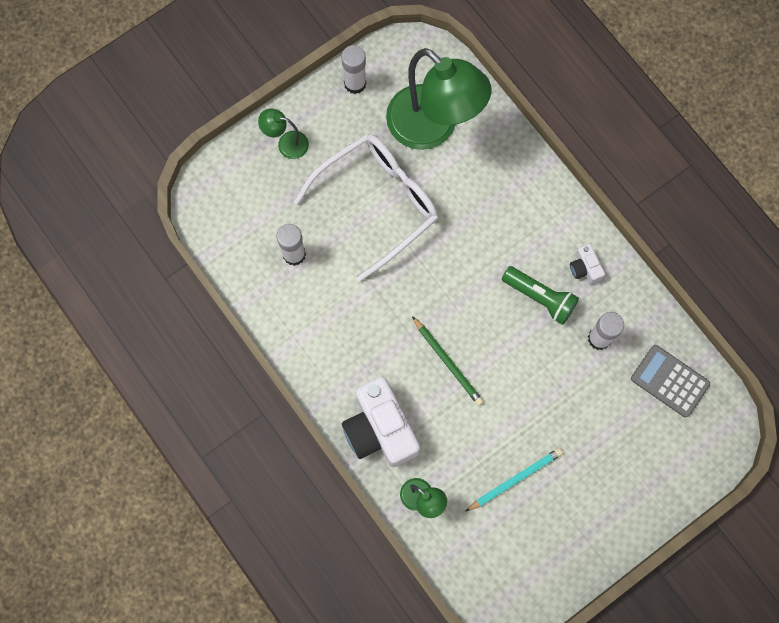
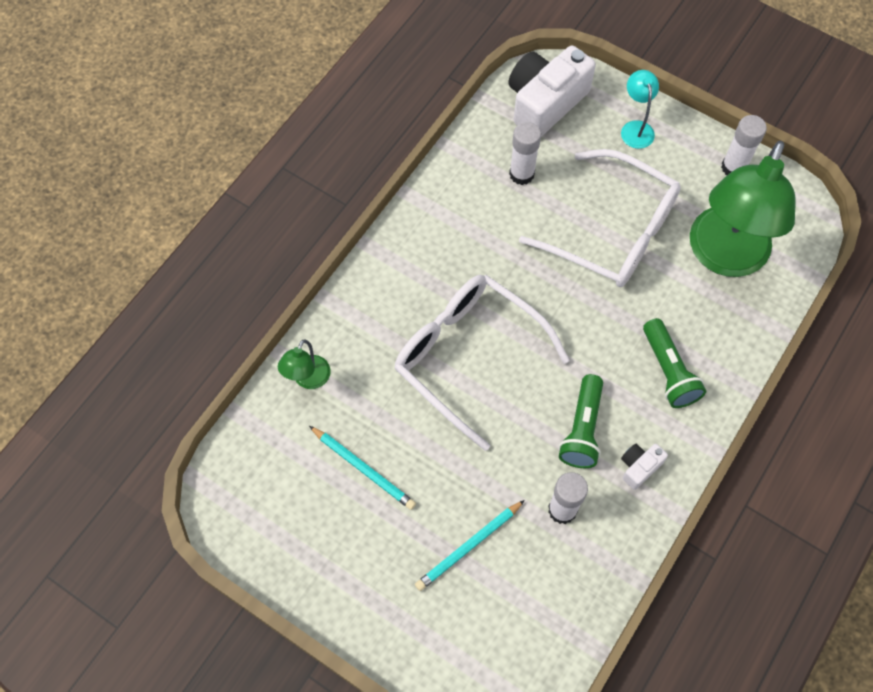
camera: 70 degrees right, 10 degrees down
green lamp [258,108,309,159] -> turquoise lamp [621,70,659,149]
white camera [342,377,420,467] -> white camera moved to [508,45,596,137]
green pencil [412,316,484,406] -> white glasses [395,275,570,451]
grey calculator [631,345,710,417] -> none
none -> turquoise pencil [415,500,525,591]
none -> green flashlight [643,318,706,408]

